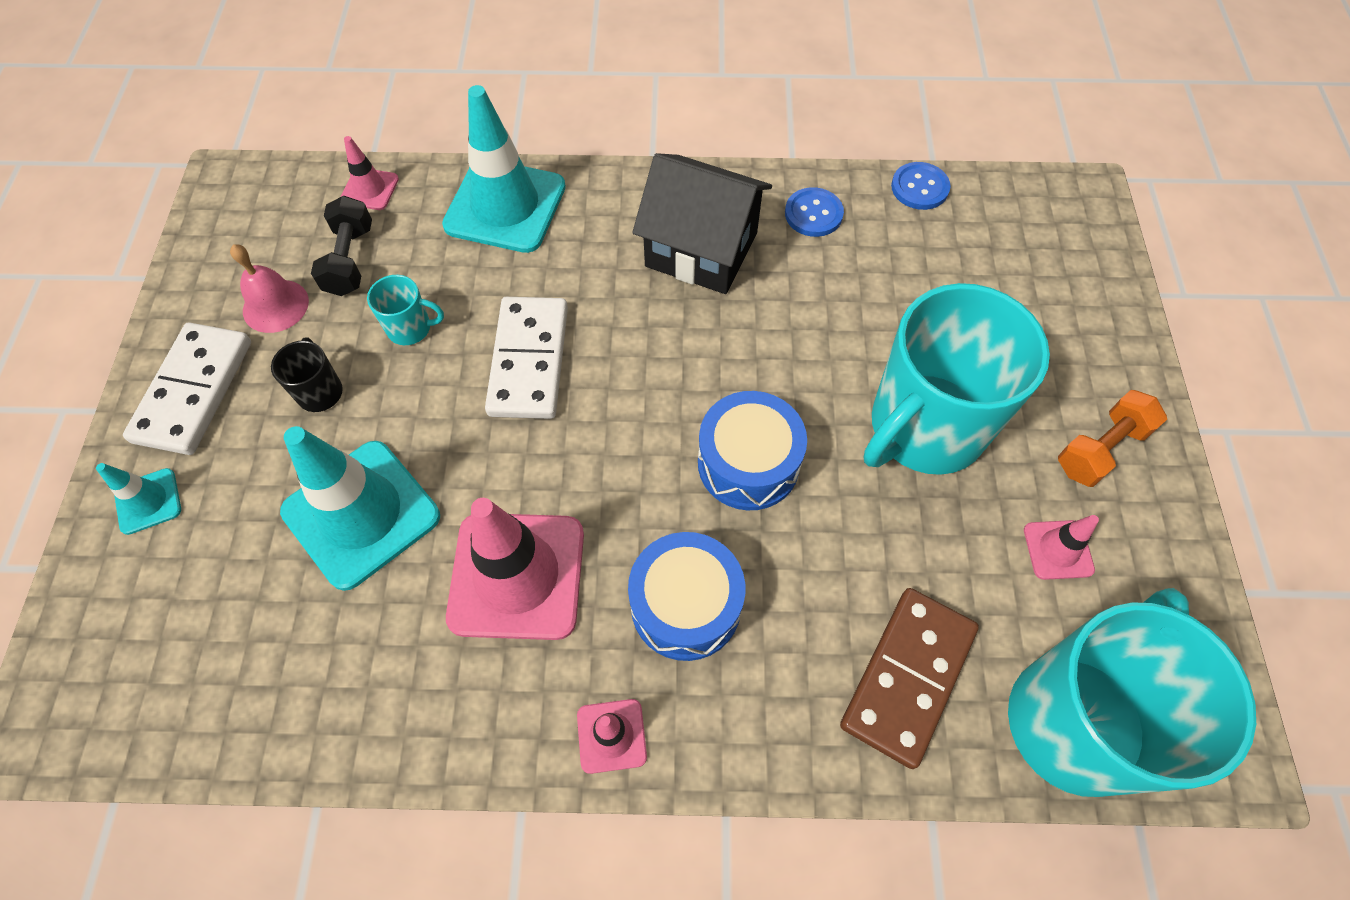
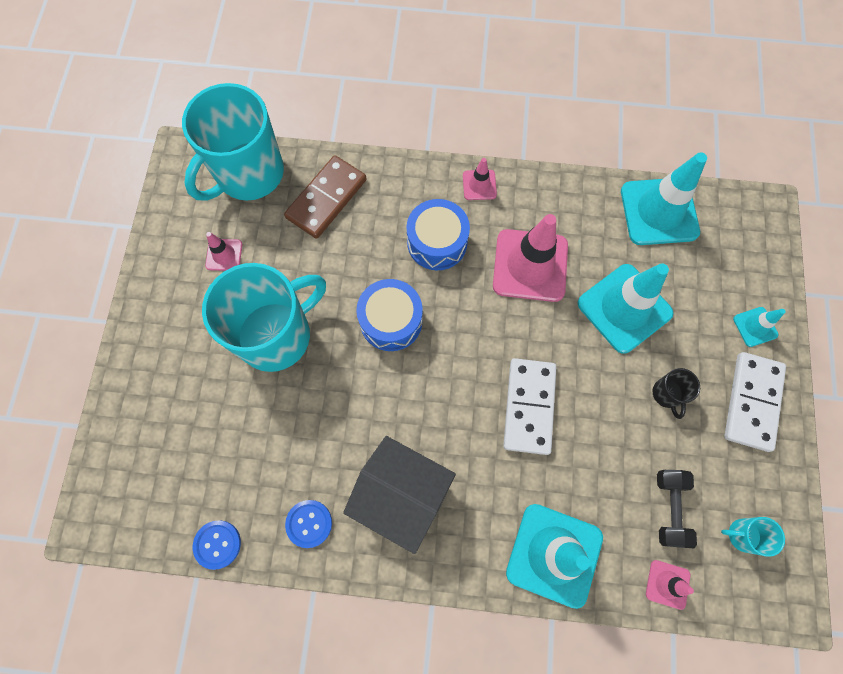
camera: 175 degrees left, 10 degrees up
pink bell [230,244,309,333] -> none
turquoise mug [367,275,444,345] -> turquoise mug moved to [721,517,785,557]
orange dumbbell [1058,390,1167,487] -> none
none -> turquoise traffic cone [621,152,707,245]

